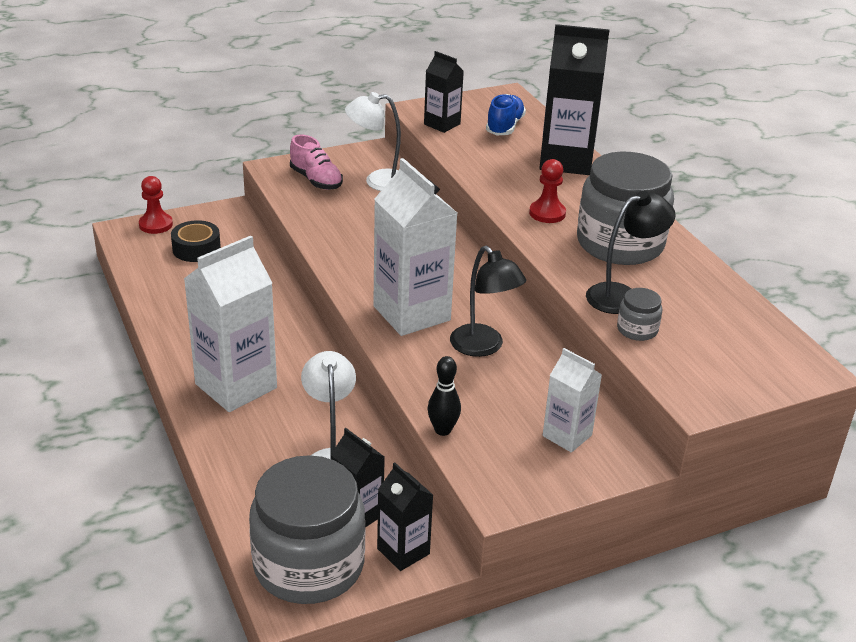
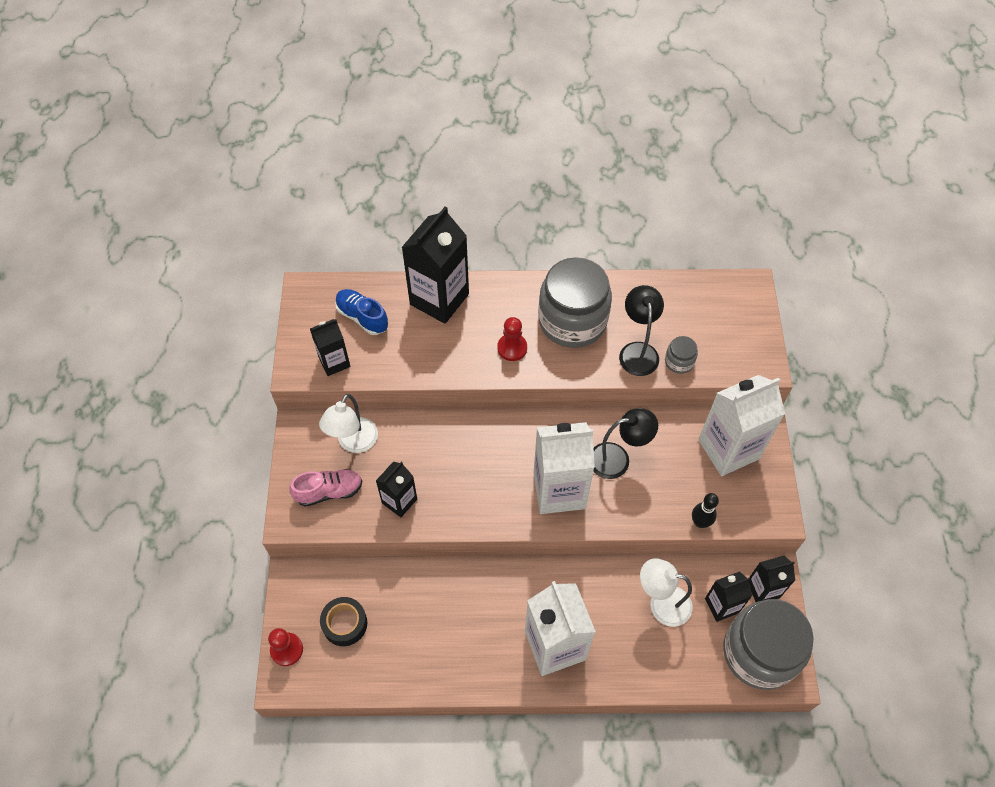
camera: 65 degrees left, 25 degrees up
white carton [543,348,602,453] -> white carton [698,375,785,476], size x1.81
none -> black carton [376,462,417,517]

